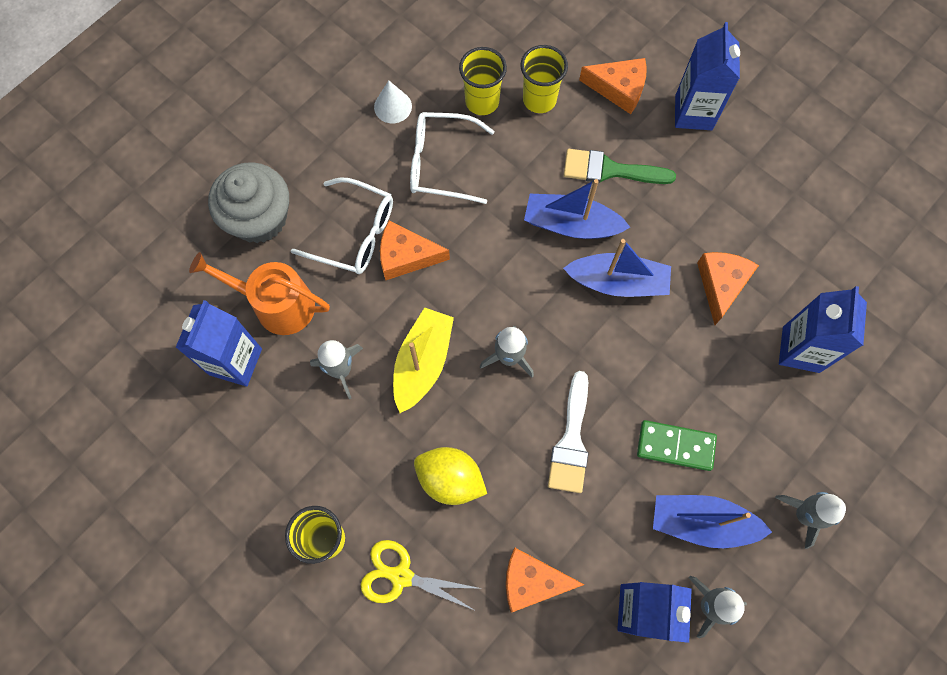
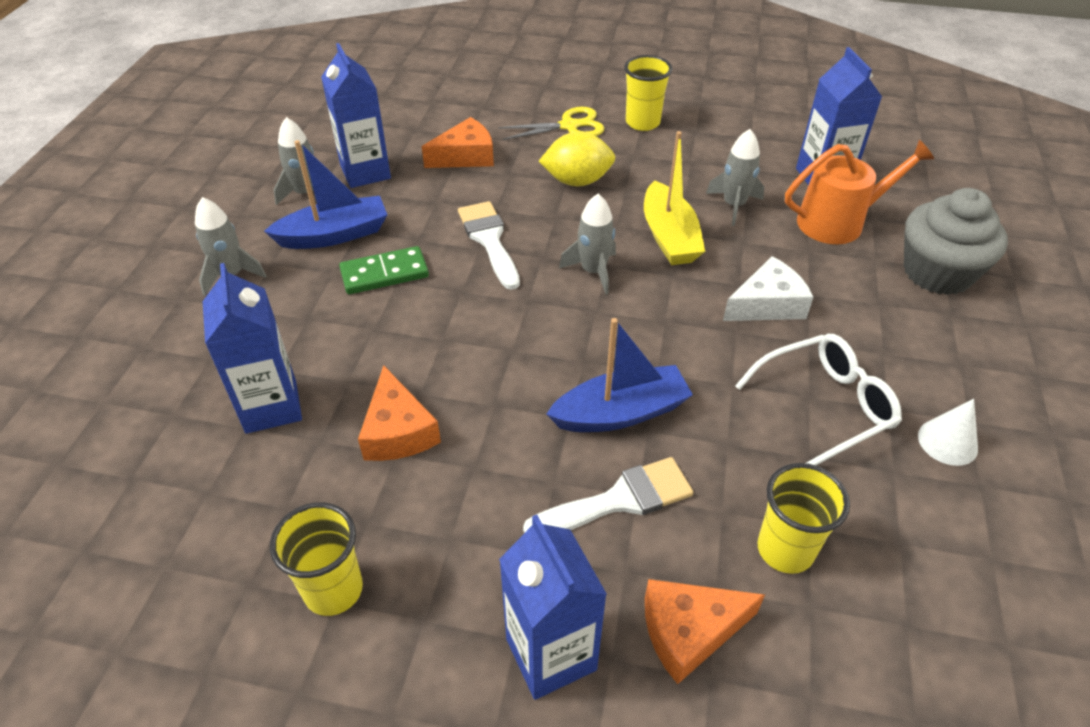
camera: 150 degrees right, 25 degrees down
white glasses [291,177,393,274] -> none
orange cheese [380,221,450,280] -> white cheese [723,256,813,321]
yellow cup [459,47,507,115] -> yellow cup moved to [270,502,363,616]
blue boat [563,239,671,297] -> none
green brush [564,149,676,184] -> white brush [523,457,693,533]

